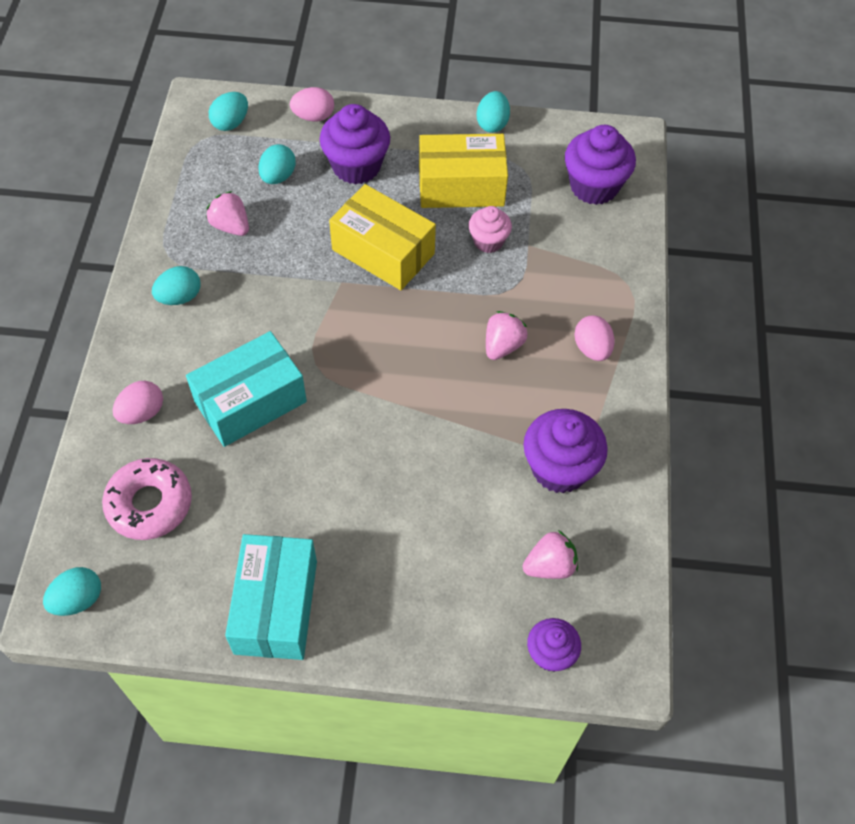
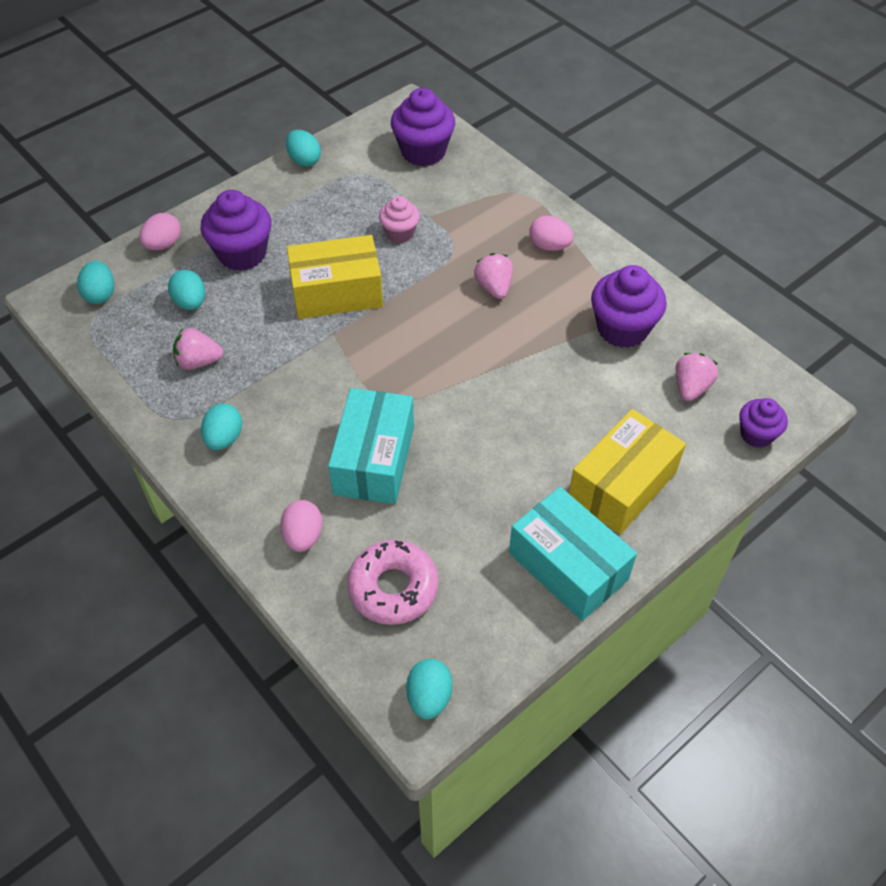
camera: 45 degrees left, 5 degrees down
yellow box [419,134,508,208] -> yellow box moved to [569,409,686,534]

